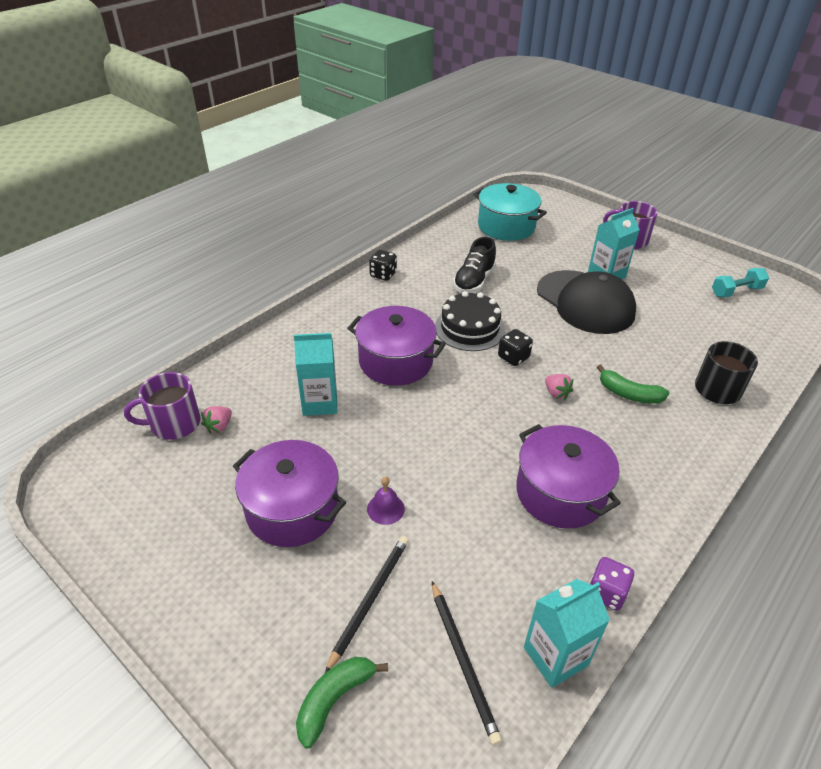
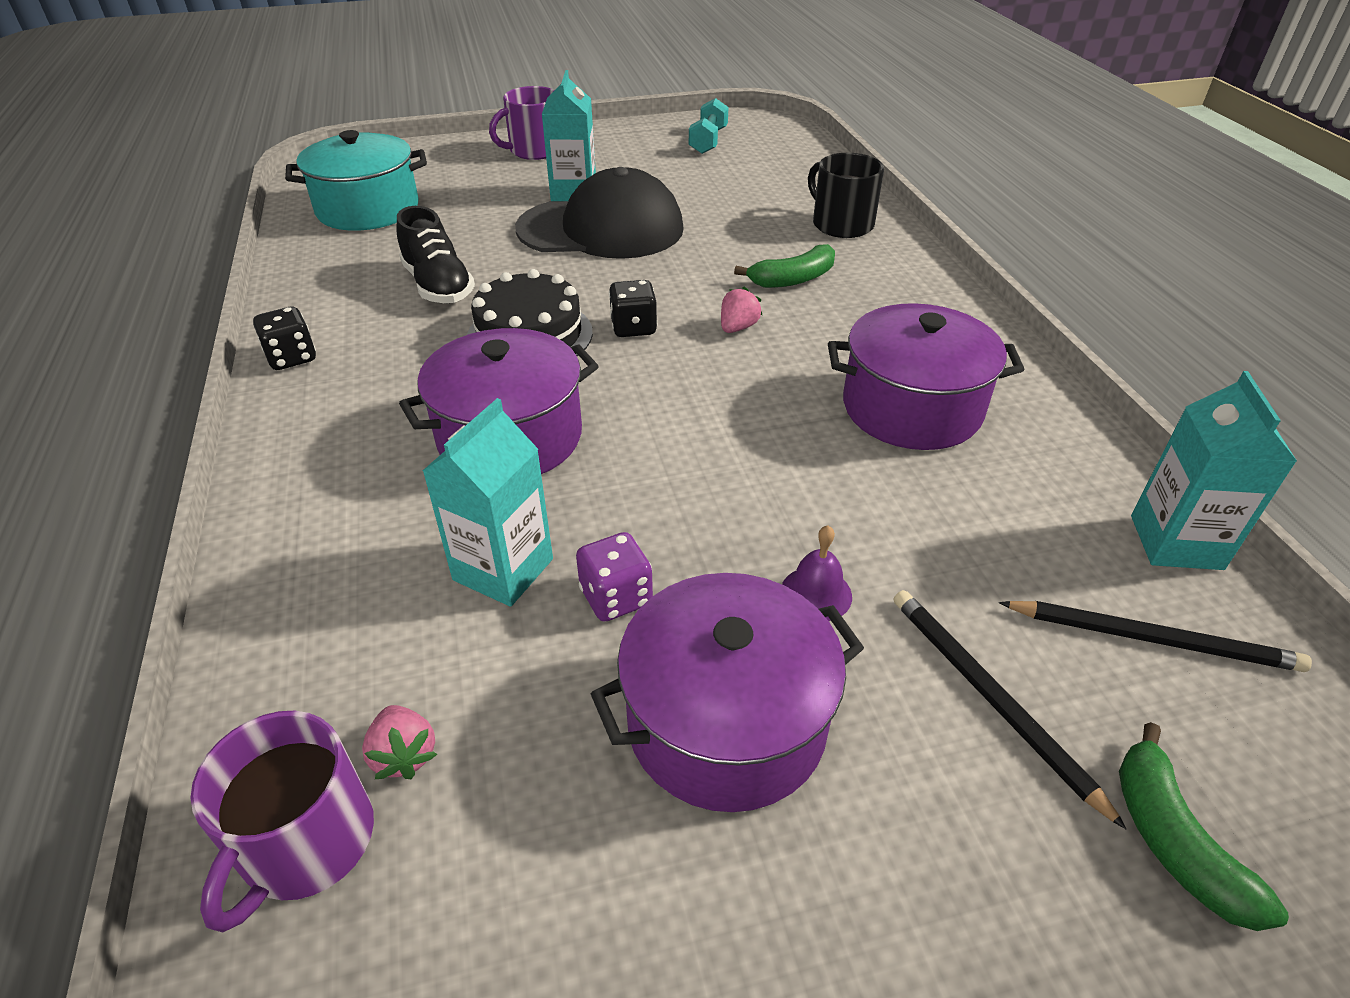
camera: 55 degrees left, 0 degrees up
pink strawberry [545,374,573,400] -> pink strawberry turned 60 degrees counterclockwise [721,287,762,333]
purple dice [590,557,635,611] -> purple dice moved to [576,532,653,622]

